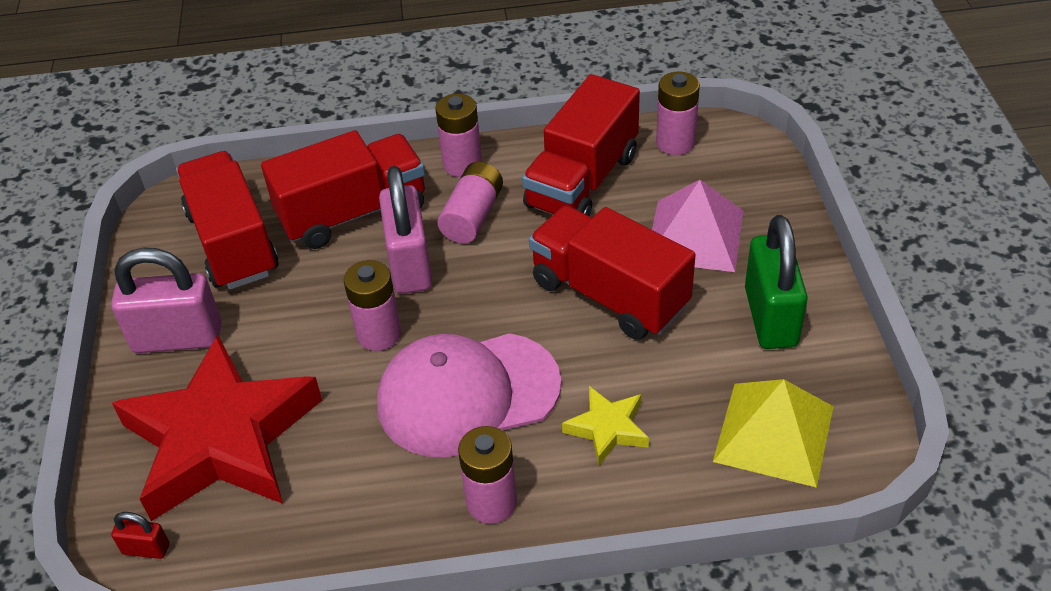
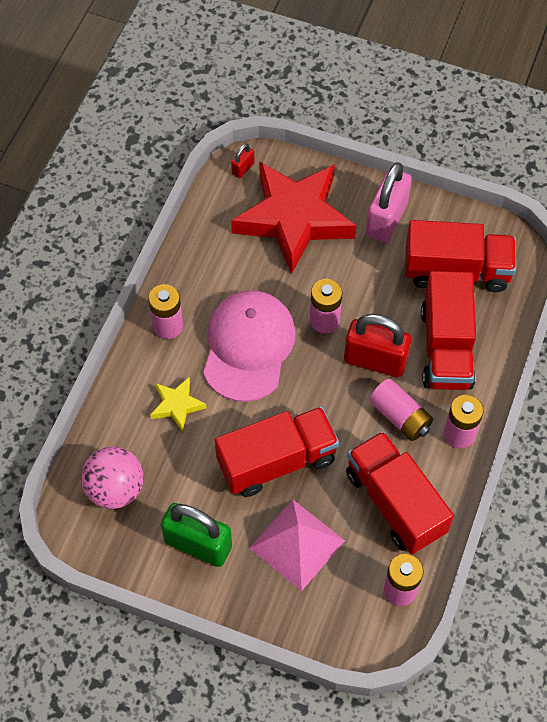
camera: 115 degrees right, 15 degrees up
pink padlock [379,166,432,294] -> red padlock [344,314,412,377]
yellow pyramid [713,379,834,488] -> pink ball [81,447,144,509]

